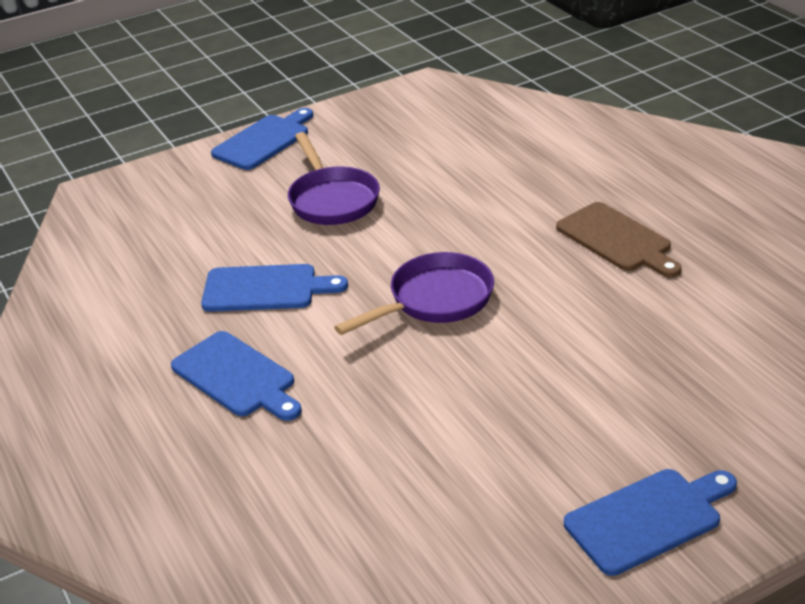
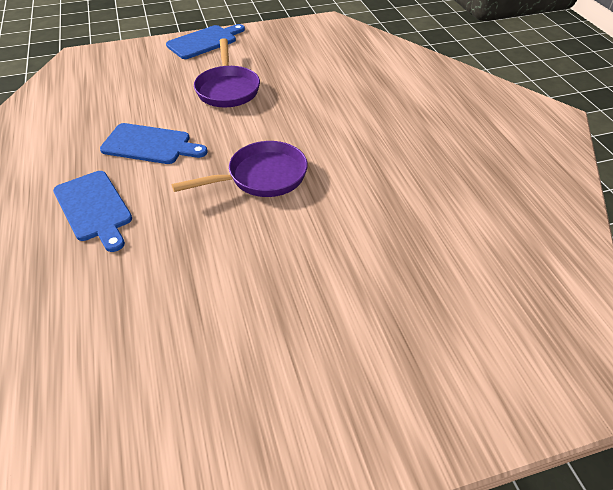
camera: 10 degrees right, 10 degrees up
brown cutting board [556,202,682,277] -> none
blue cutting board [564,469,737,576] -> none

